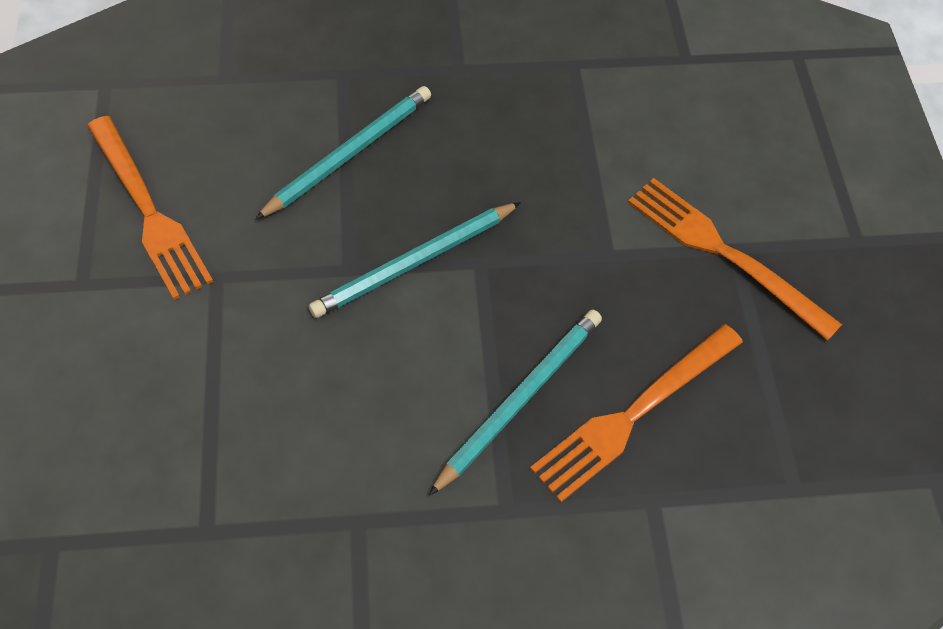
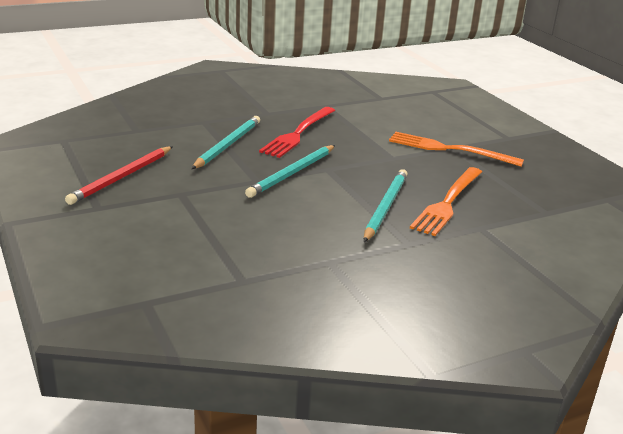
camera: 20 degrees left, 30 degrees down
orange fork [87,116,213,300] -> red pencil [65,146,173,205]
none -> red fork [259,107,335,158]

